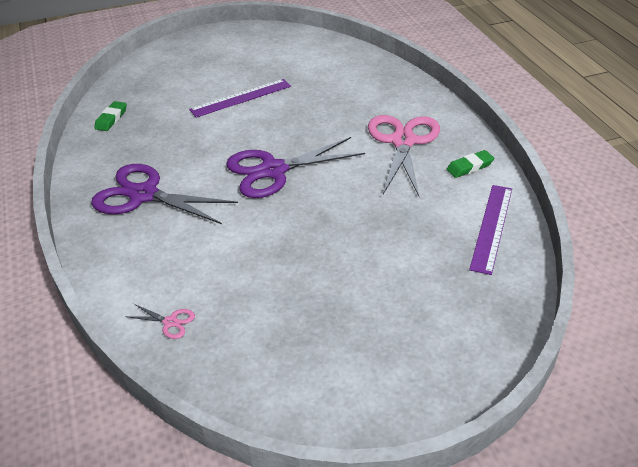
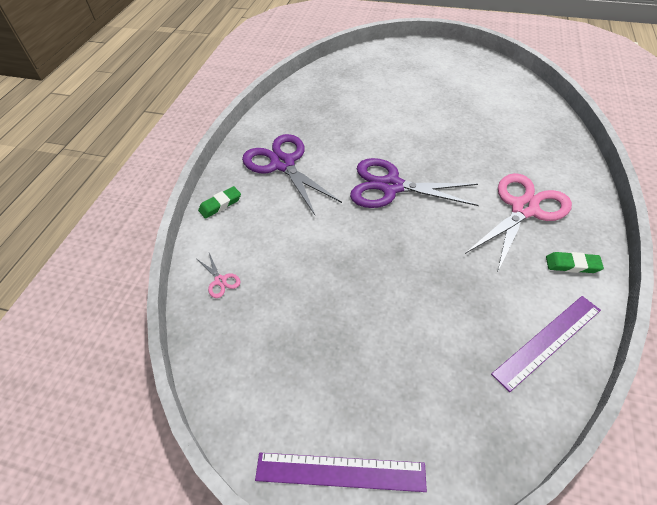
camera: 35 degrees right, 10 degrees up
green eraser [94,101,127,131] -> green eraser moved to [198,186,241,219]
purple ruler [189,79,291,118] -> purple ruler moved to [255,453,427,492]

